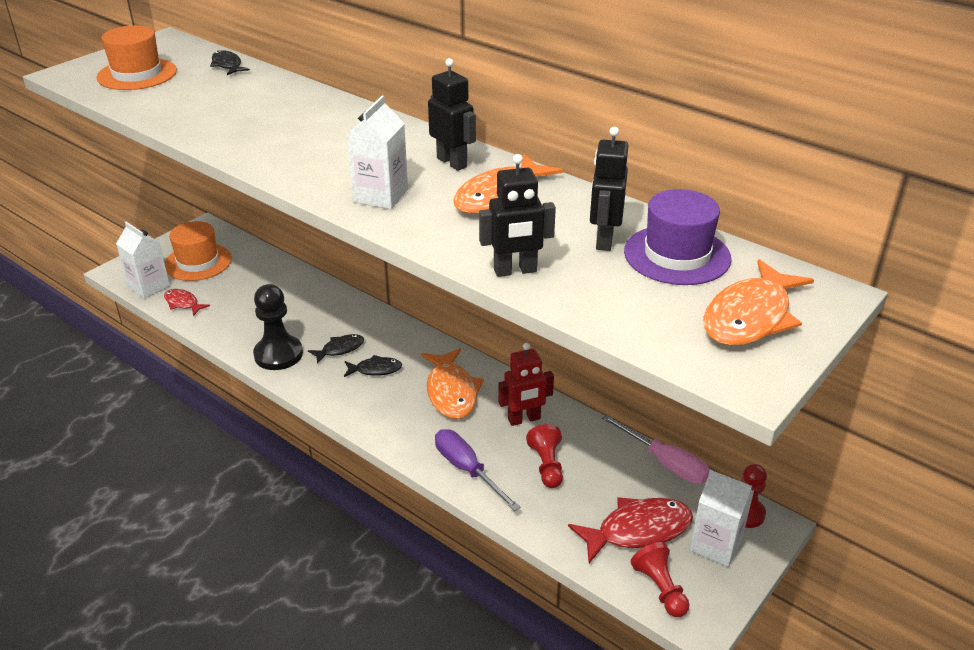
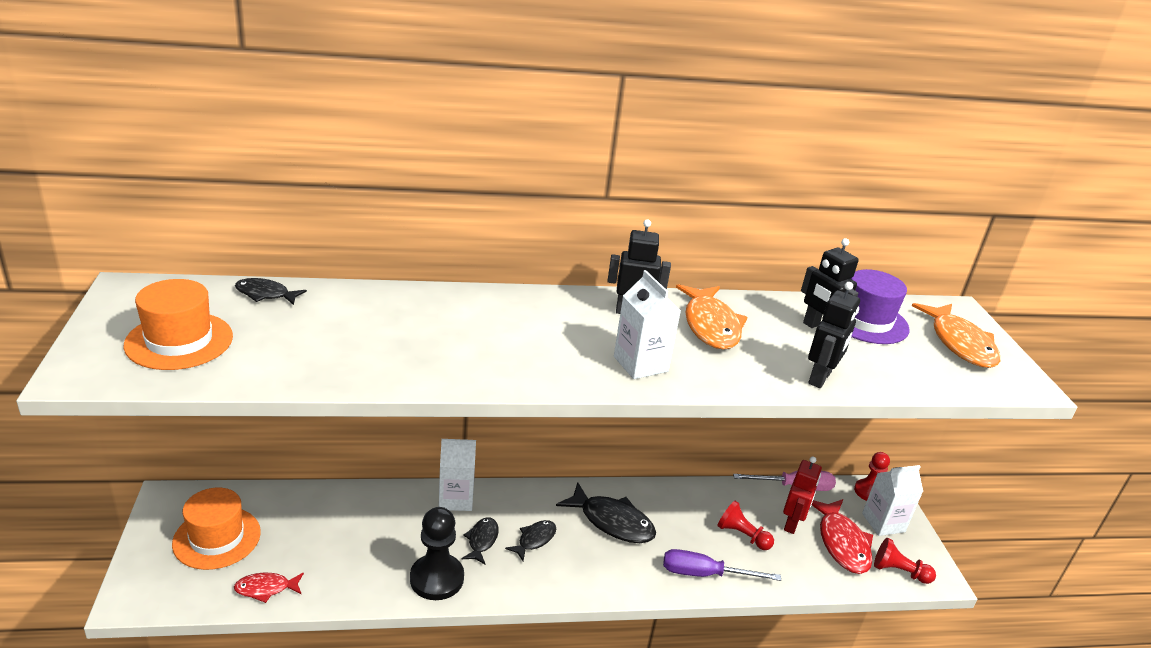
camera: 50 degrees left, 5 degrees down
white carton [116,222,170,299] -> white carton moved to [439,439,476,511]
orange fish [421,348,484,419] -> black fish [556,482,656,543]
red robot [498,343,554,426] -> red robot moved to [783,456,822,534]
red fish [568,497,693,563] -> red fish turned 150 degrees clockwise [812,499,873,574]

